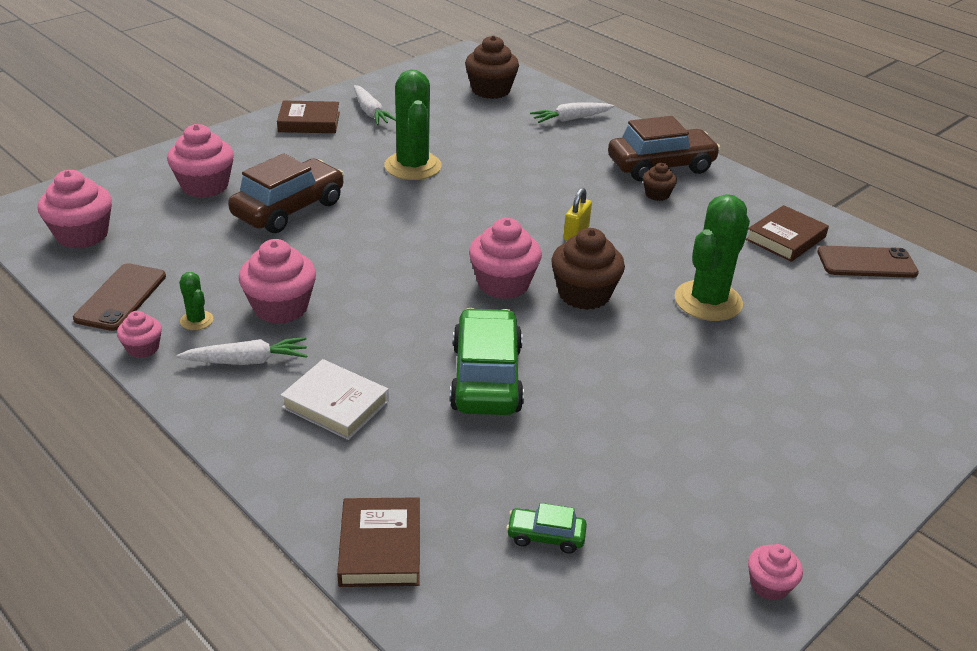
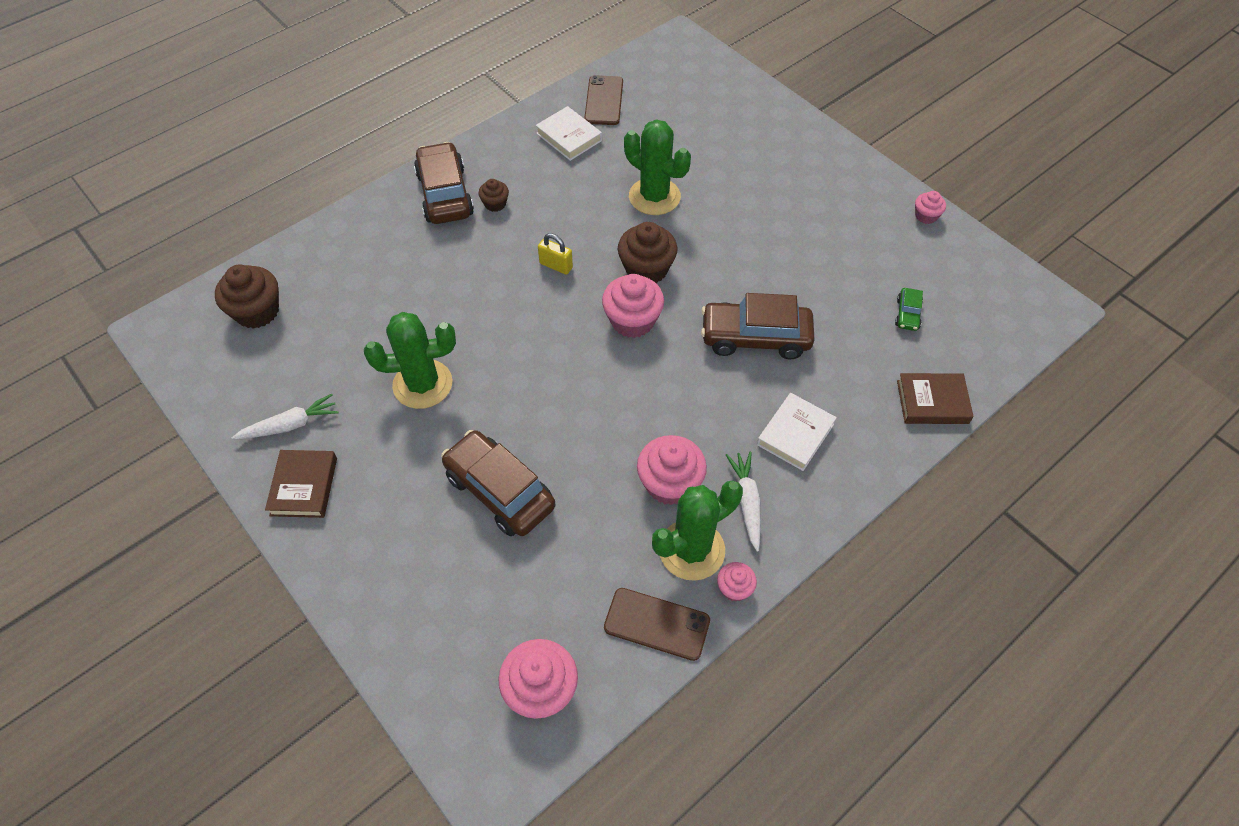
camera: 85 degrees left, 20 degrees up
pink cupcake [167,124,234,198] -> none
green cactus [179,272,213,330] -> green cactus [652,480,743,581], size x2.21
green car [450,308,524,415] -> brown car [701,293,815,359]
white carrot [530,103,614,123] -> none
brown book [746,205,829,262] -> white book [536,106,602,161]

